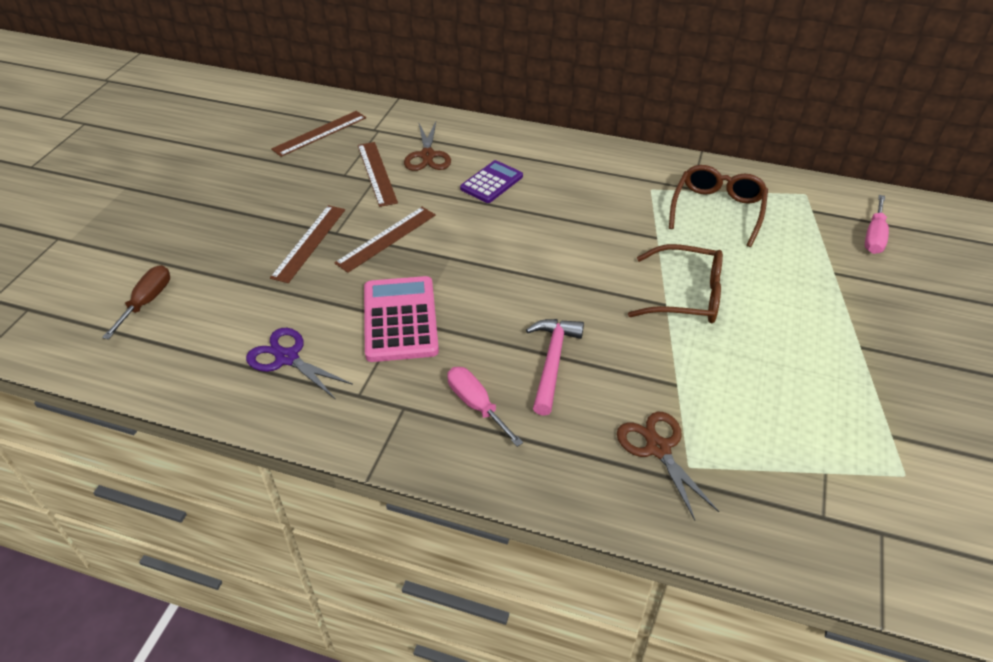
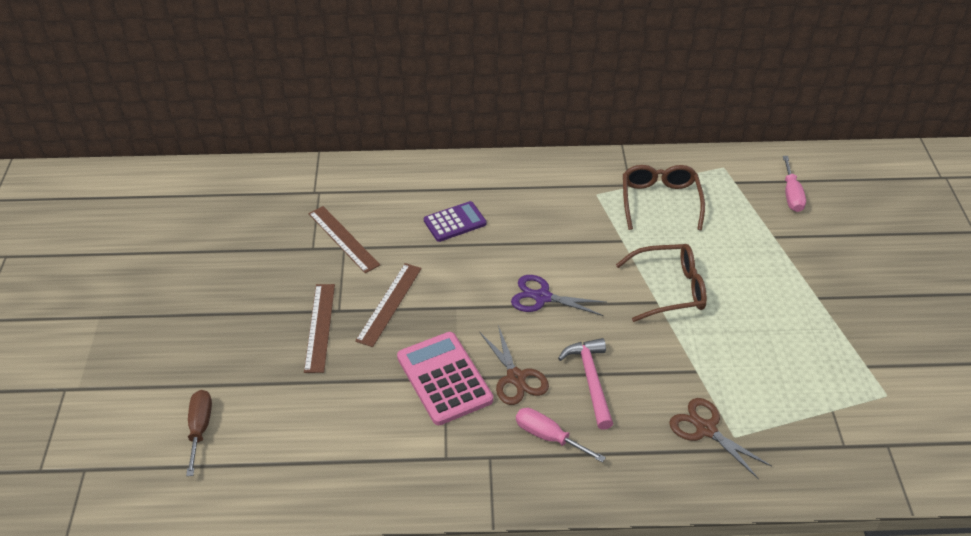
camera: 20 degrees left, 0 degrees up
purple scissors [246,328,353,400] -> purple scissors moved to [511,275,607,316]
brown ruler [271,111,366,157] -> none
brown scissors [404,122,451,171] -> brown scissors moved to [480,325,549,405]
purple calculator [460,160,523,203] -> purple calculator turned 45 degrees clockwise [424,201,486,242]

